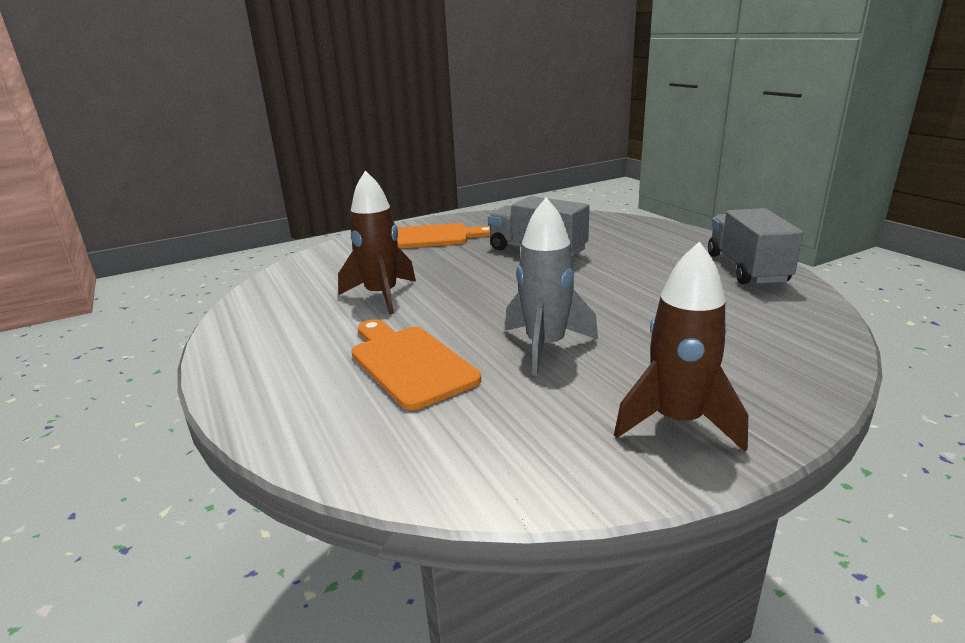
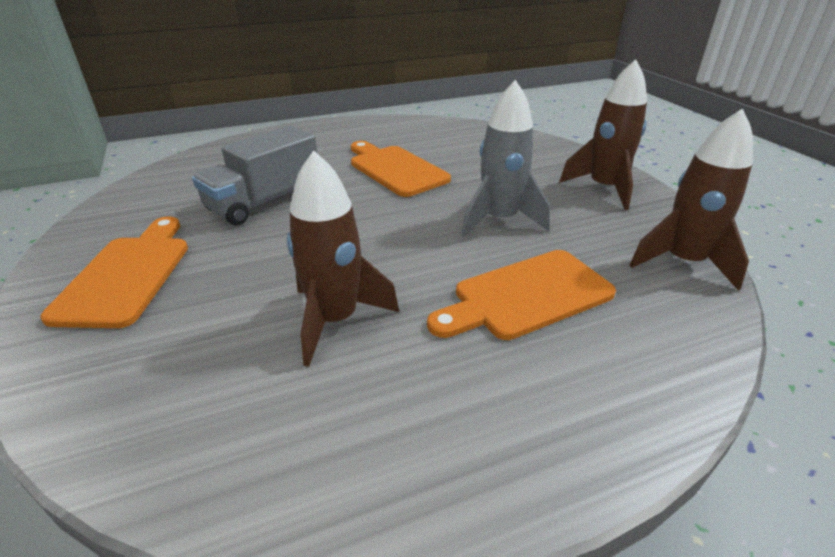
camera: 85 degrees left, 10 degrees up
grey truck [708,208,803,284] -> none
none -> orange cutting board [351,141,451,197]
none -> brown rocket [629,108,753,291]

